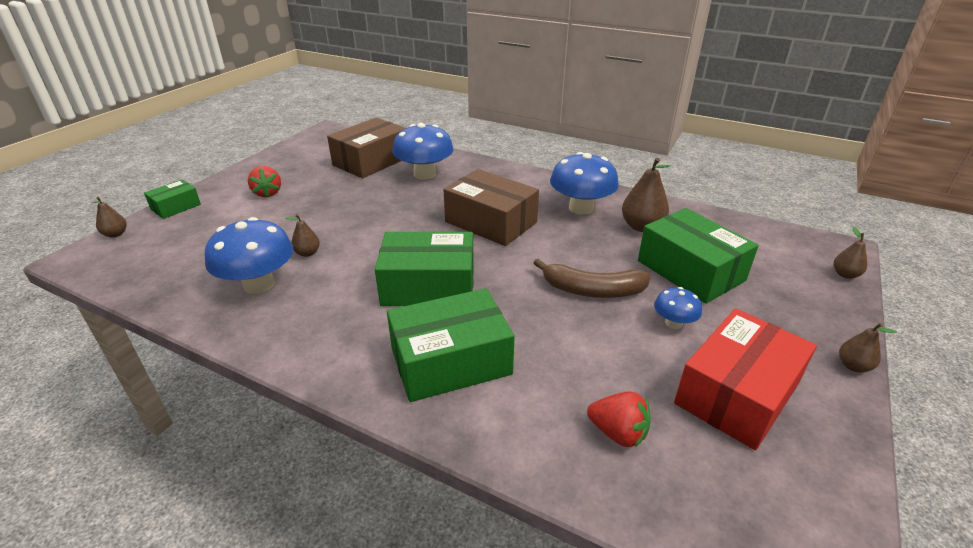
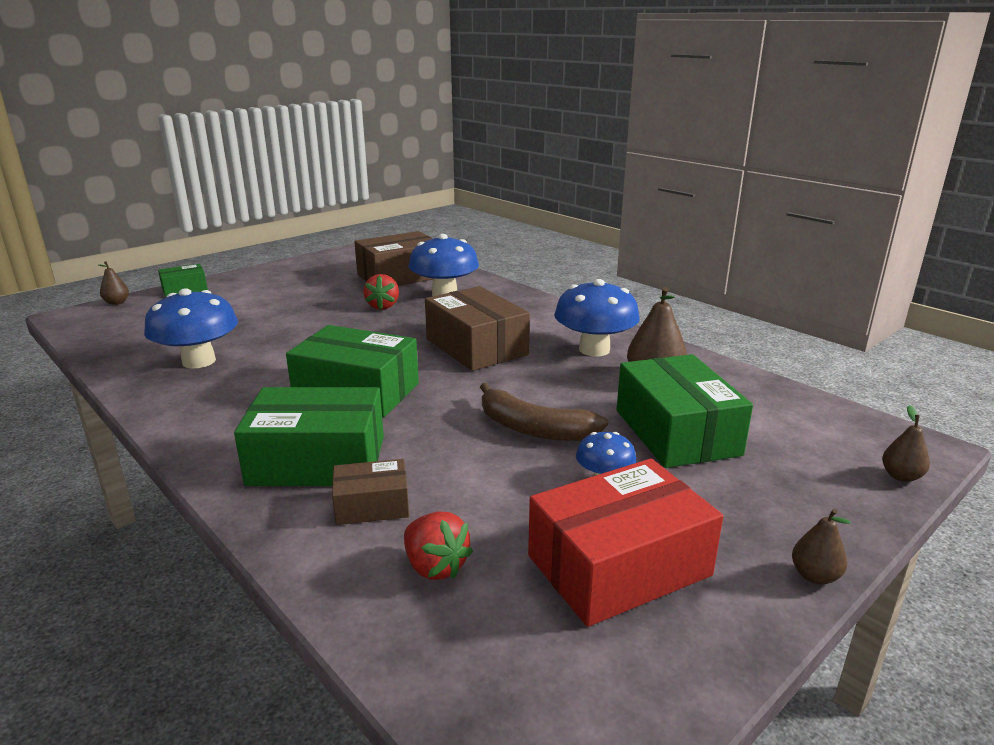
camera: 20 degrees right, 10 degrees down
red strawberry [248,166,281,198] -> red strawberry moved to [363,274,399,310]
brown pear [285,214,320,257] -> none
none -> brown box [332,459,409,525]

